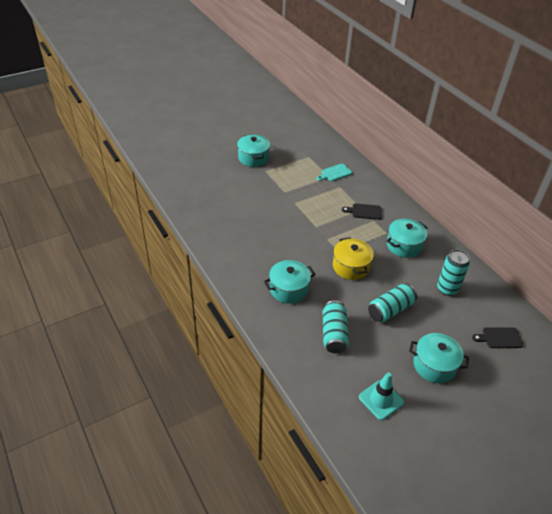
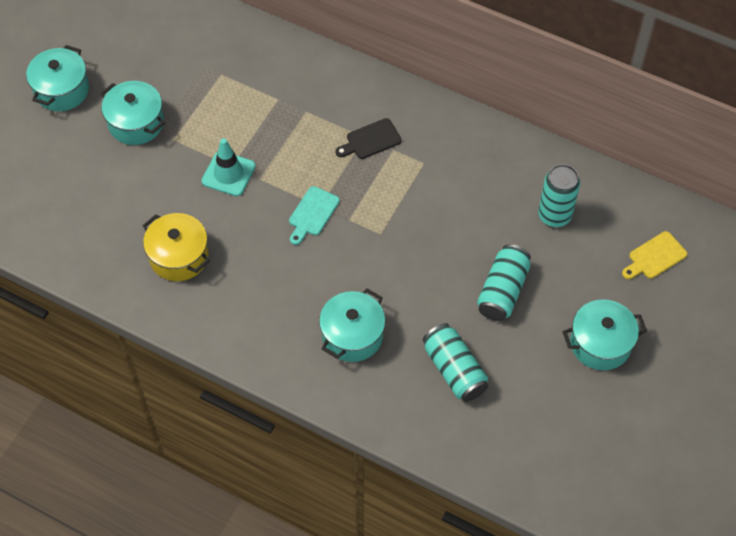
camera: 30 degrees left, 15 degrees up
turquoise cutting board [316,164,352,181] -> turquoise cutting board moved to [289,186,340,245]
yellow pot [333,237,374,280] -> yellow pot moved to [142,213,210,281]
turquoise traffic cone [359,372,404,420] -> turquoise traffic cone moved to [201,138,256,196]
turquoise pot [387,219,428,258] -> turquoise pot moved to [26,45,89,111]
black cutting board [472,327,523,348] -> yellow cutting board [622,231,687,279]

